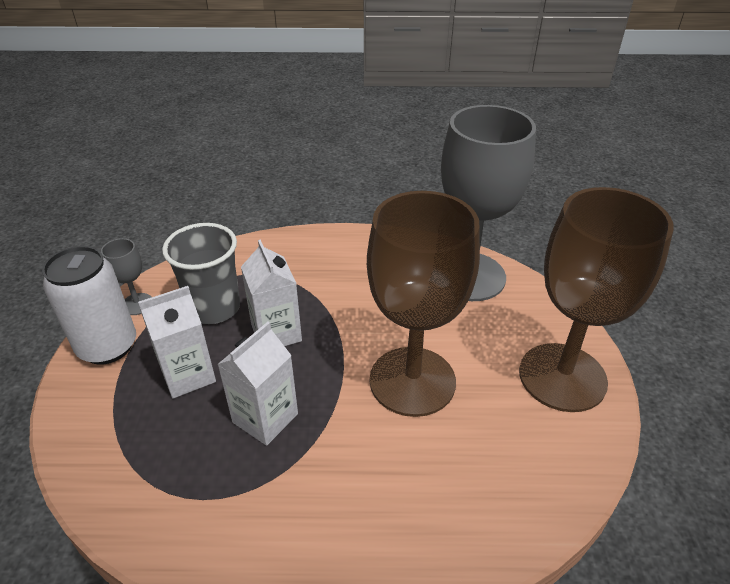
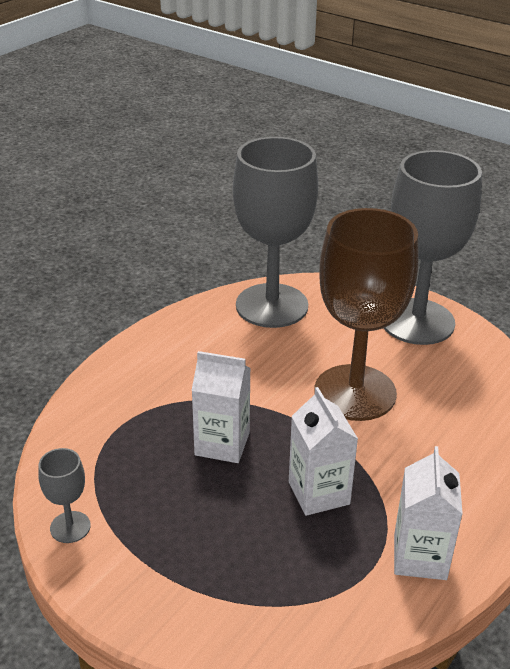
camera: 55 degrees left, 5 degrees down
white can [42,246,136,365] -> none
white carton [138,286,216,399] -> white carton moved to [394,446,463,580]
grey cup [162,223,240,324] -> none
brown goblet [519,187,674,412] -> grey goblet [384,150,482,345]

